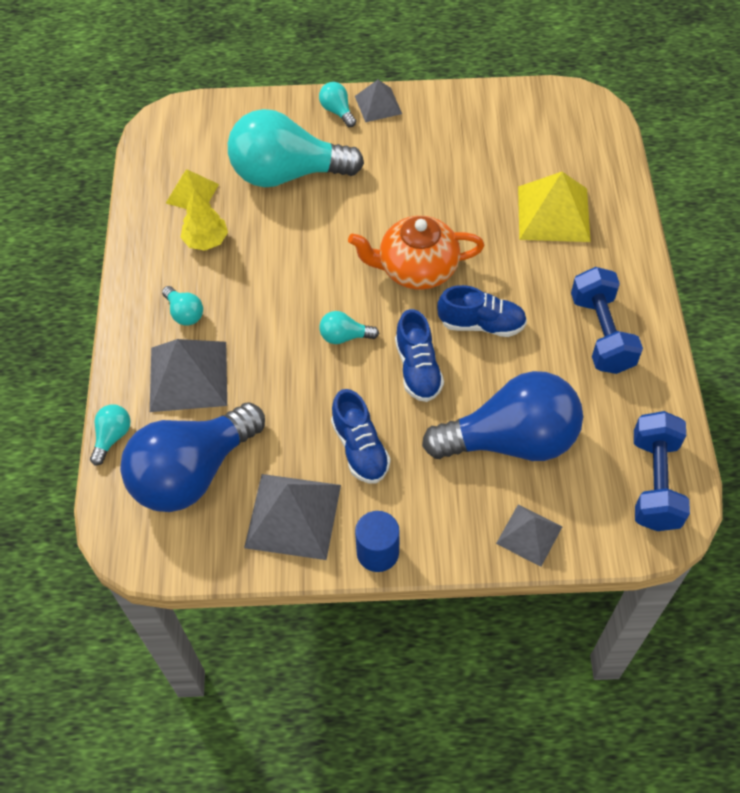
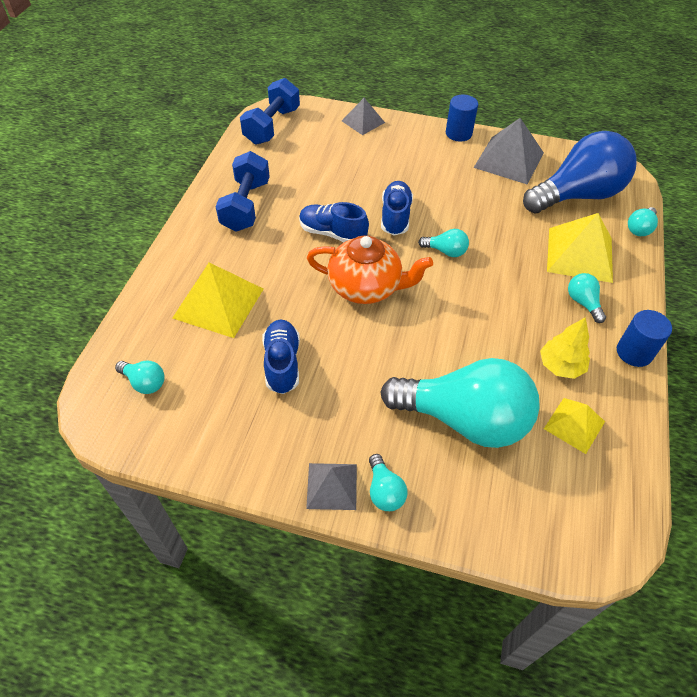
camera: 165 degrees left, 5 degrees down
grey pyramid [150,339,227,412] -> yellow pyramid [547,213,613,283]
blue shoe [331,389,391,483] -> blue shoe moved to [262,320,300,394]
blue light bulb [422,371,583,461] -> none
none -> turquoise light bulb [115,361,165,394]
none -> blue cylinder [617,310,672,367]

